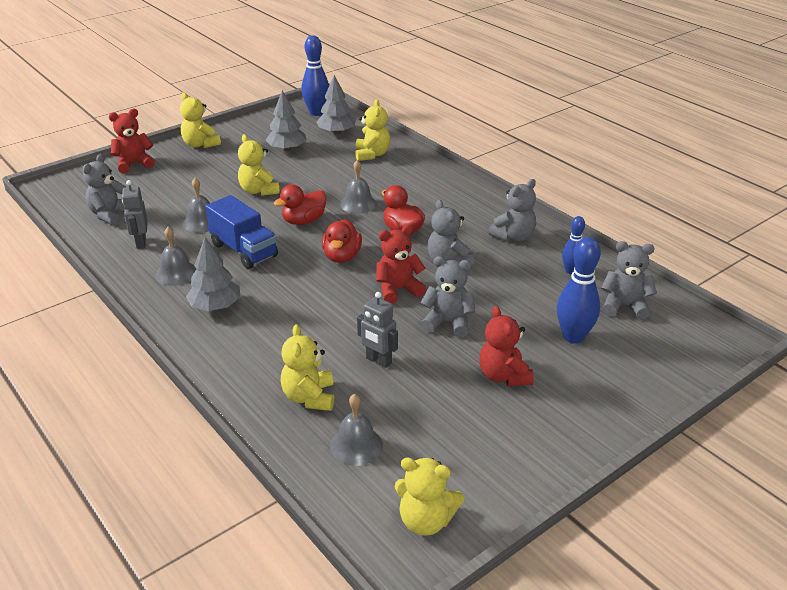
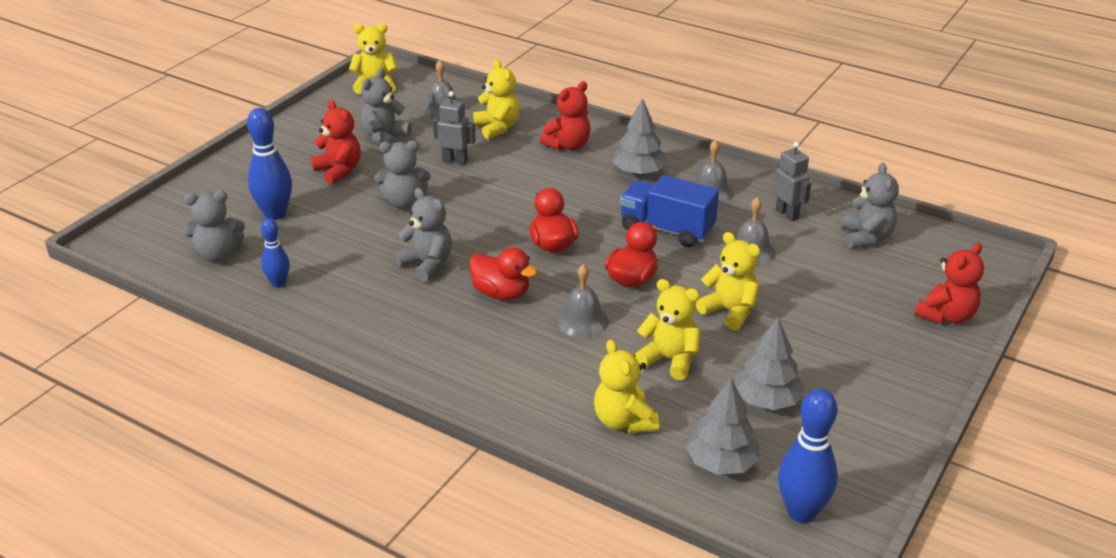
camera: 160 degrees right, 0 degrees up
yellow teddy bear [180,93,221,148] -> yellow teddy bear moved to [635,279,700,380]
red teddy bear [376,225,426,304] -> red teddy bear moved to [540,81,591,151]
grey teddy bear [489,179,536,241] -> grey teddy bear moved to [361,69,411,145]

